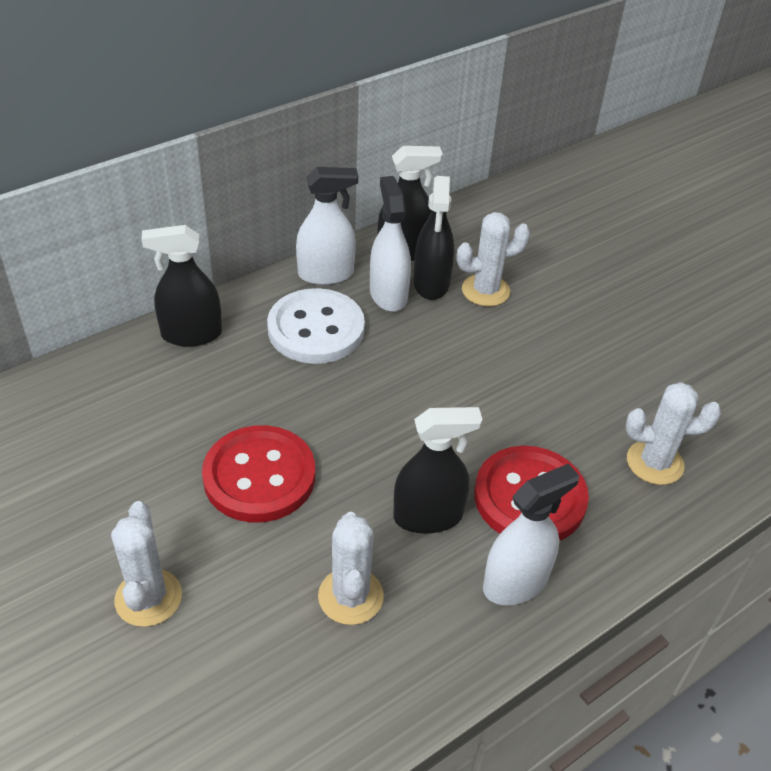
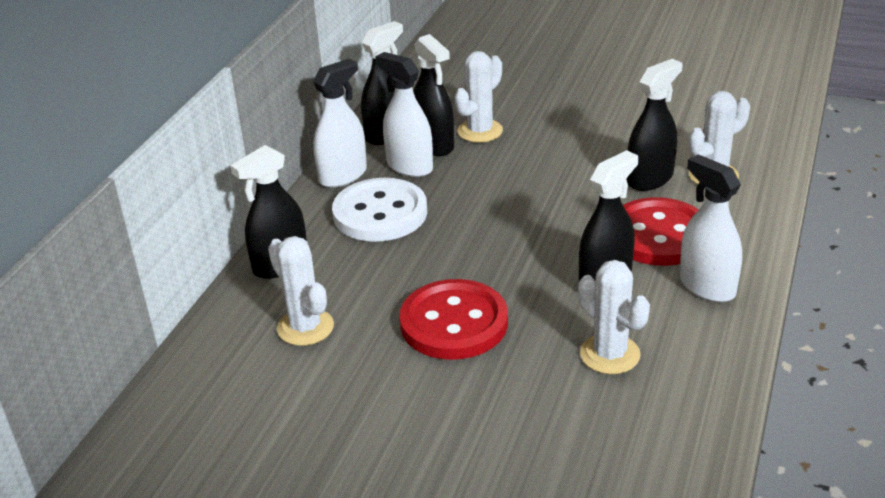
camera: 30 degrees left, 10 degrees down
white cactus [111,501,182,627] -> white cactus moved to [268,236,334,346]
white spray bottle [483,464,579,605] -> white spray bottle turned 60 degrees counterclockwise [680,154,742,302]
none -> black spray bottle [627,59,682,191]

